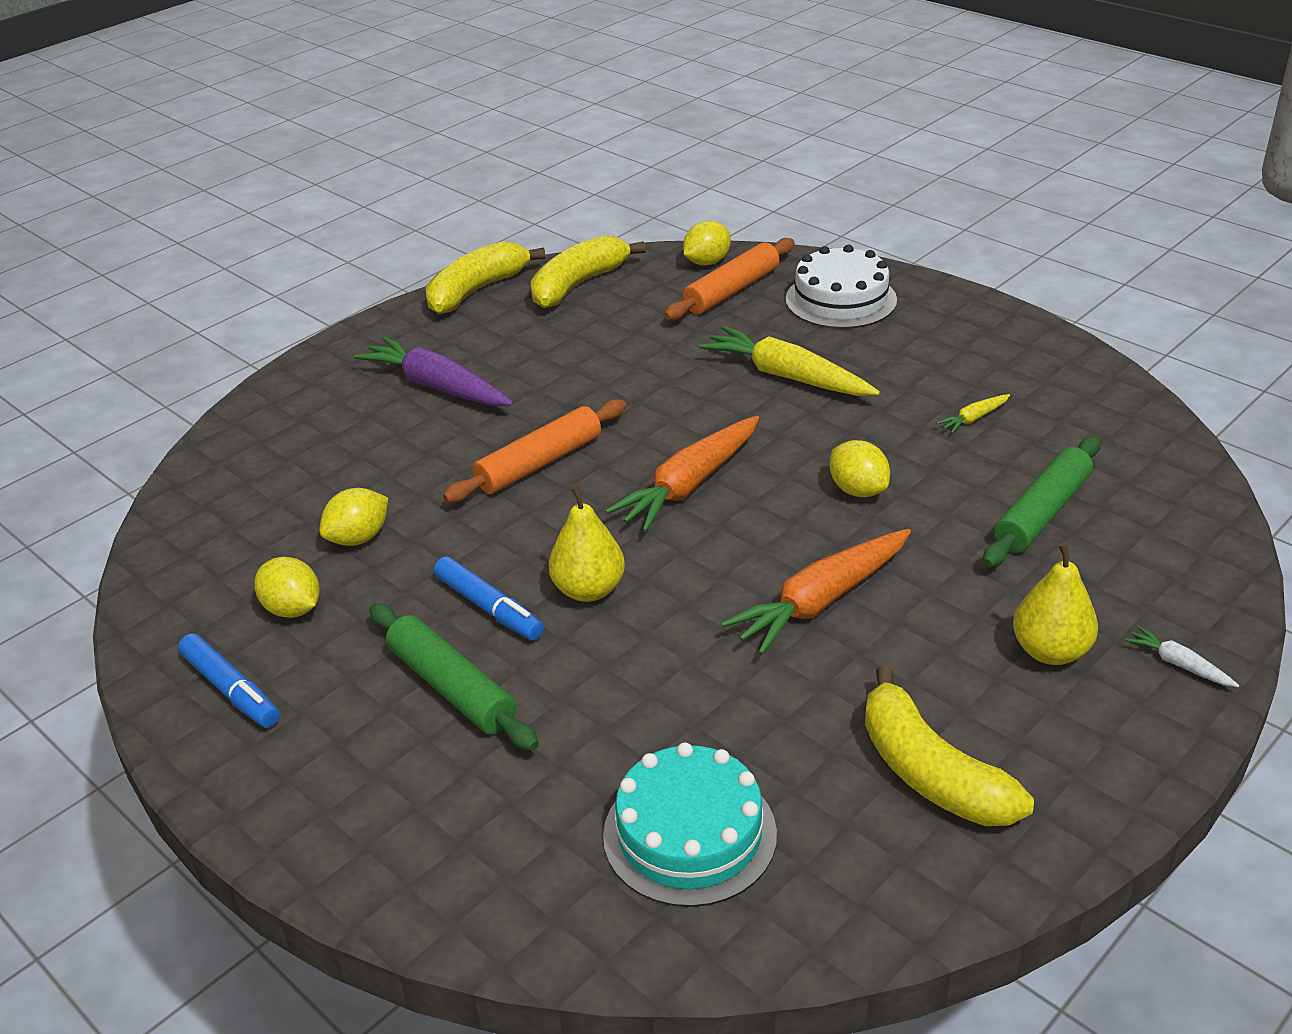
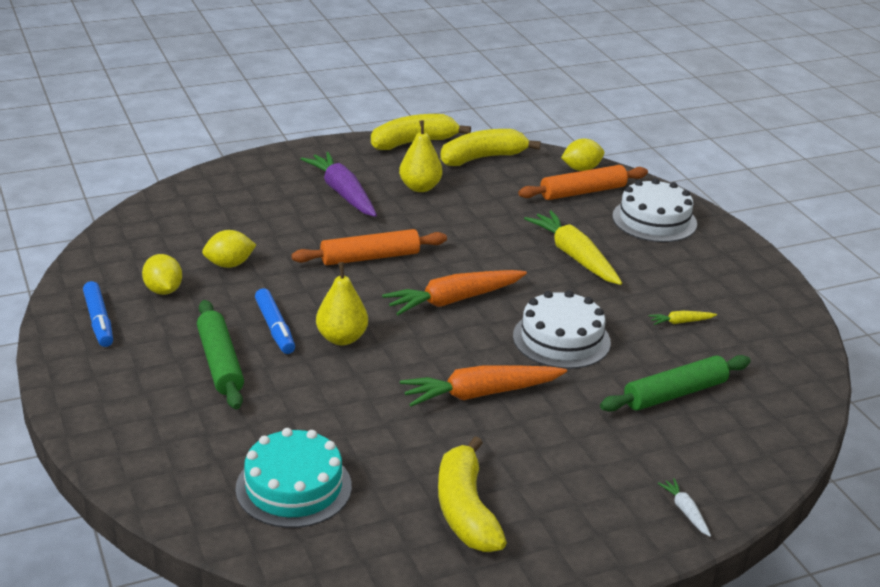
camera: 20 degrees right, 5 degrees down
yellow lemon [830,440,890,497] -> white cake [513,290,611,369]
yellow pear [1013,542,1098,665] -> yellow pear moved to [399,120,443,192]

